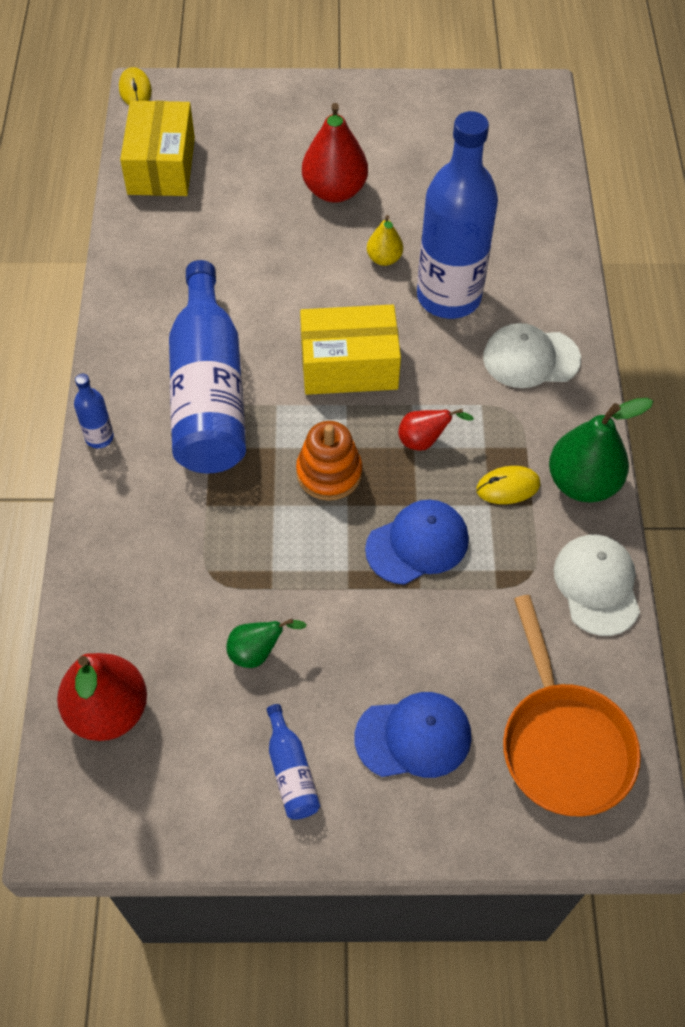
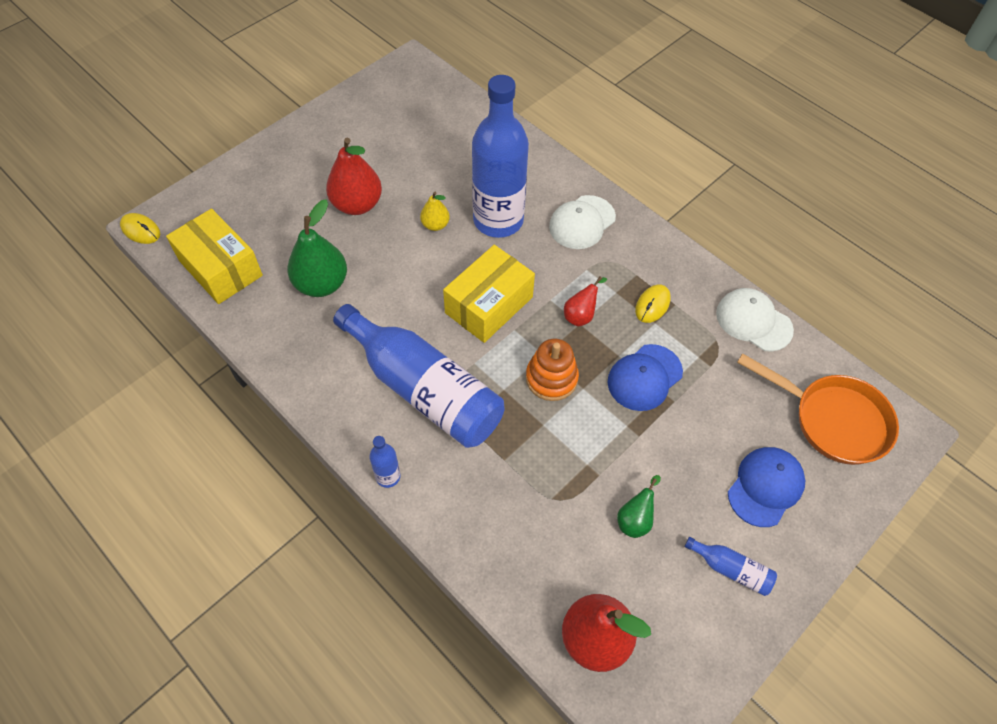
camera: 45 degrees left, 0 degrees up
blue cap [365,500,469,585] -> blue cap turned 150 degrees counterclockwise [608,344,683,411]
green pear [549,398,654,502] -> green pear moved to [287,200,347,297]

